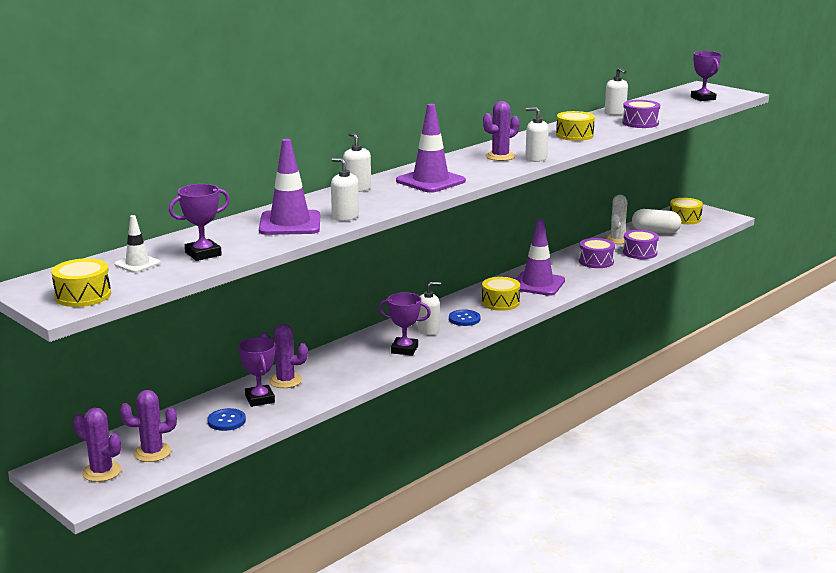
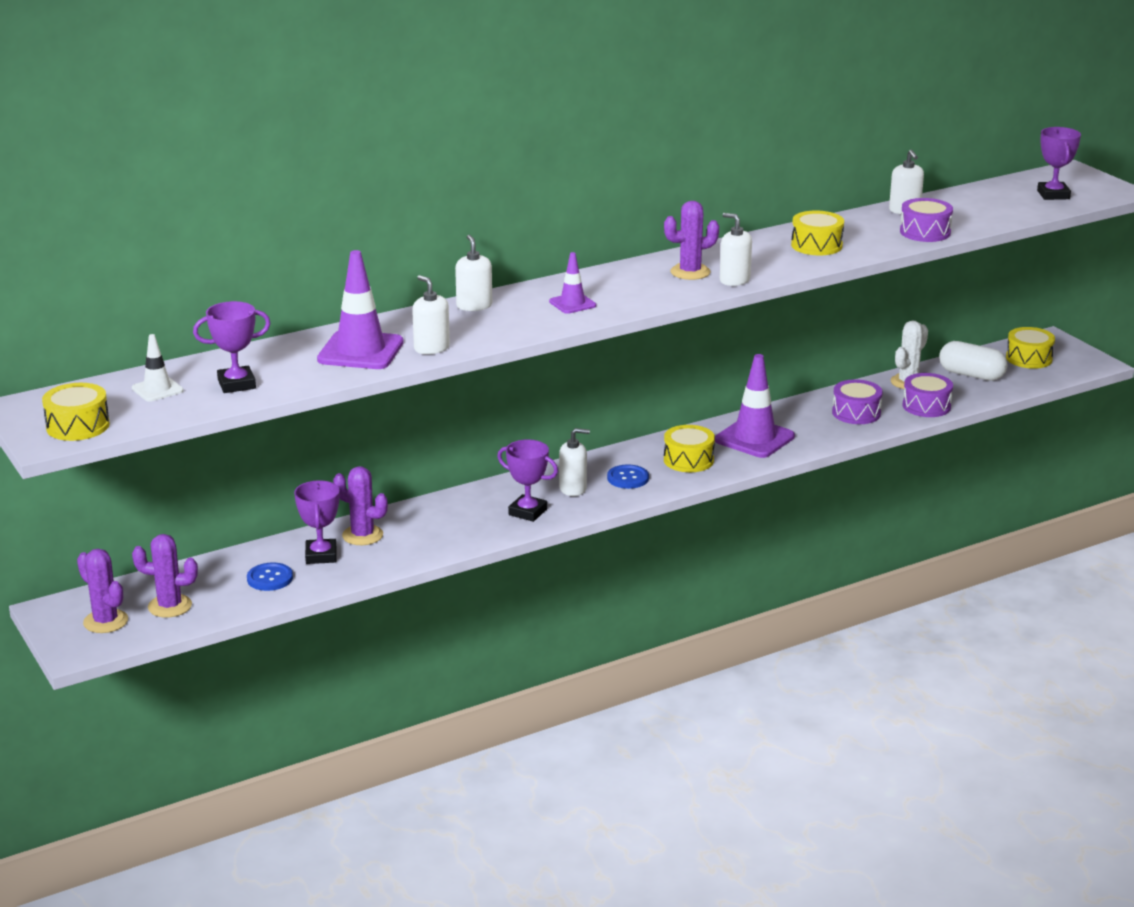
camera: 15 degrees right, 5 degrees up
purple traffic cone [396,104,466,193] -> purple traffic cone [549,252,596,314], size x0.54

